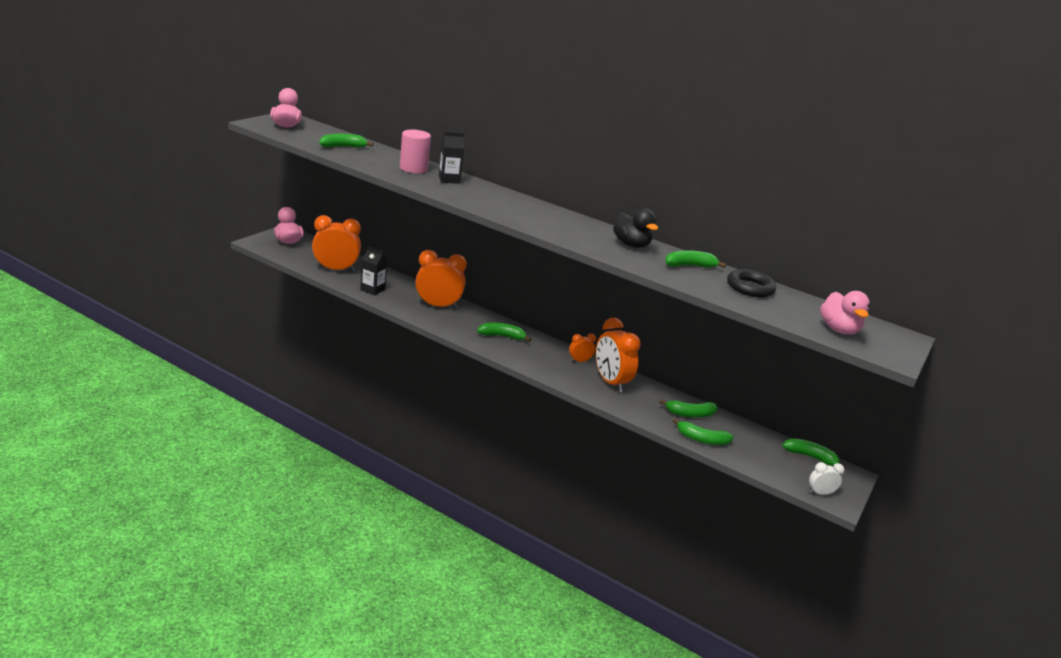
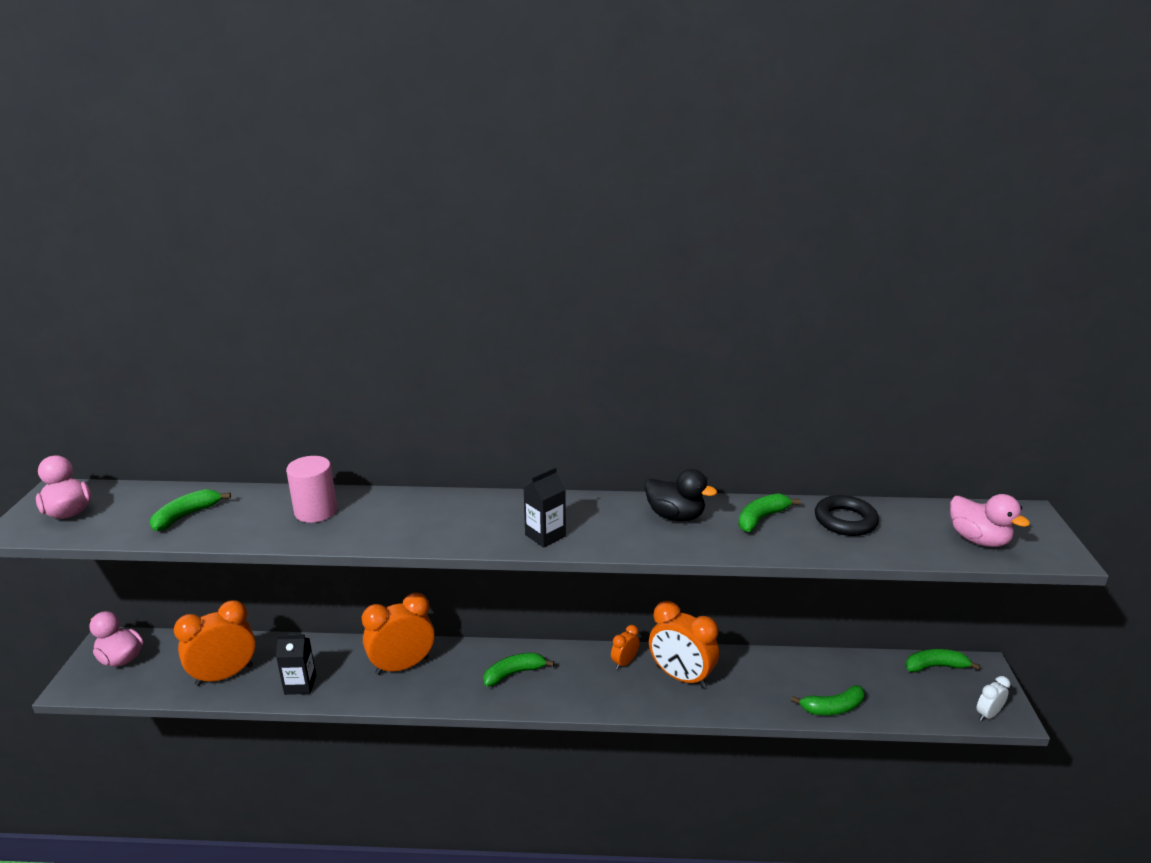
camera: 25 degrees left, 0 degrees up
black carton [439,132,464,184] -> black carton moved to [524,467,566,548]
green banana [660,399,718,418] -> none

